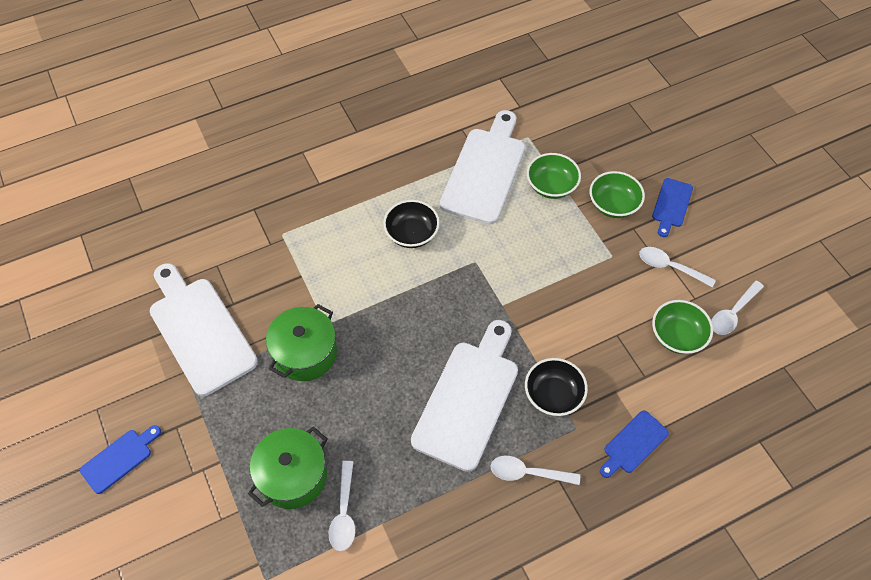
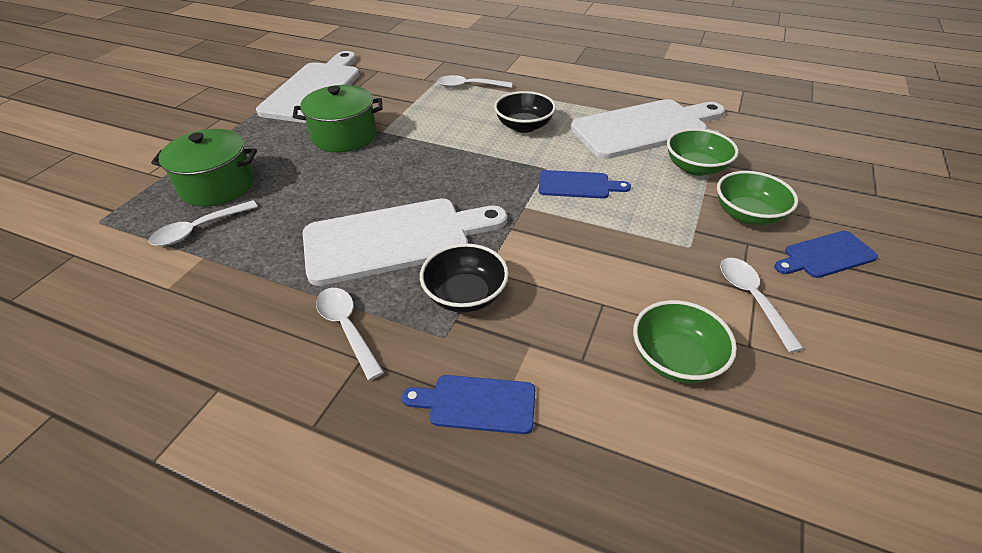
camera: 50 degrees right, 15 degrees down
blue cutting board [80,425,161,494] -> blue cutting board moved to [538,170,631,198]
white spoon [711,281,764,335] -> white spoon moved to [437,75,512,88]

